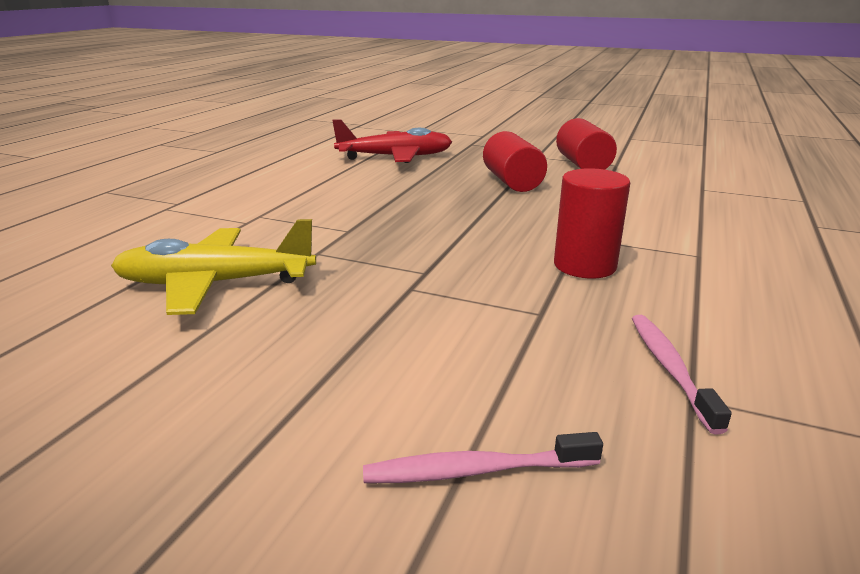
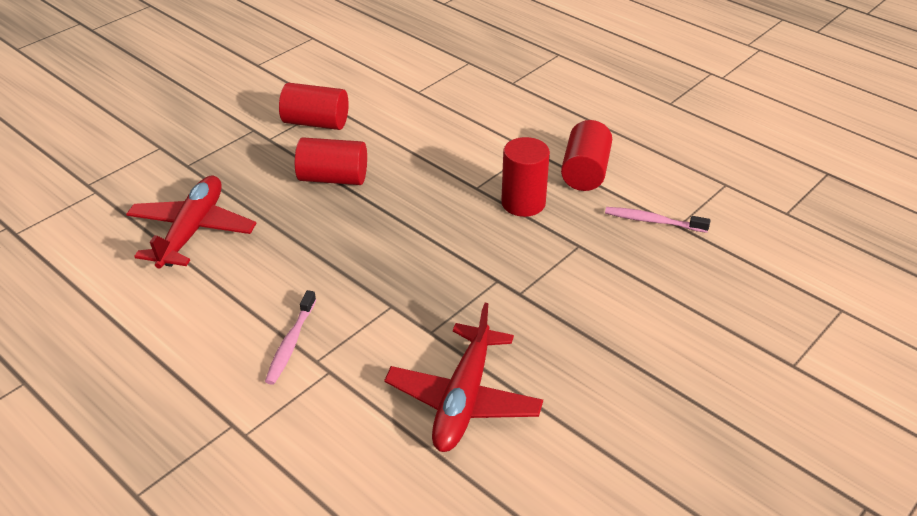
camera: 70 degrees left, 15 degrees up
yellow plane [111,219,316,315] -> red plane [384,303,543,452]
pink toothbrush [363,432,603,483] -> pink toothbrush moved to [265,290,316,385]
none -> red cylinder [561,120,612,191]

